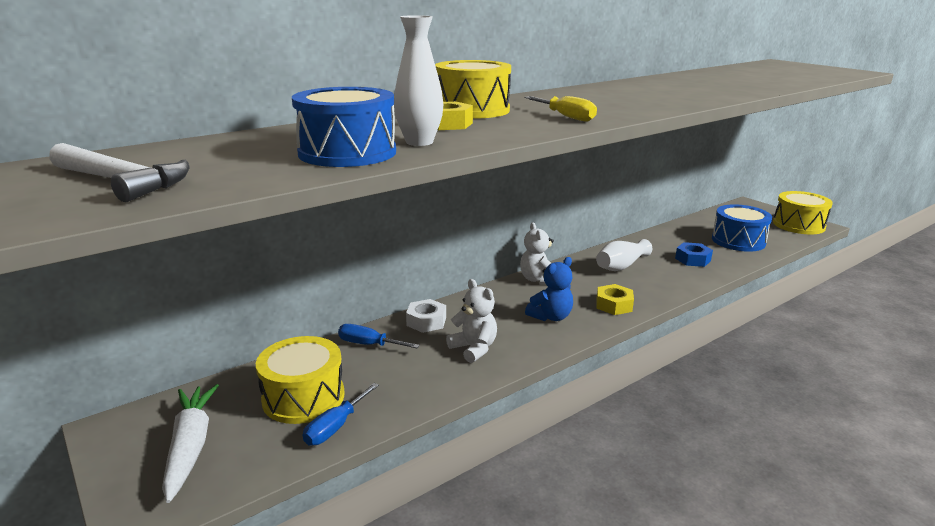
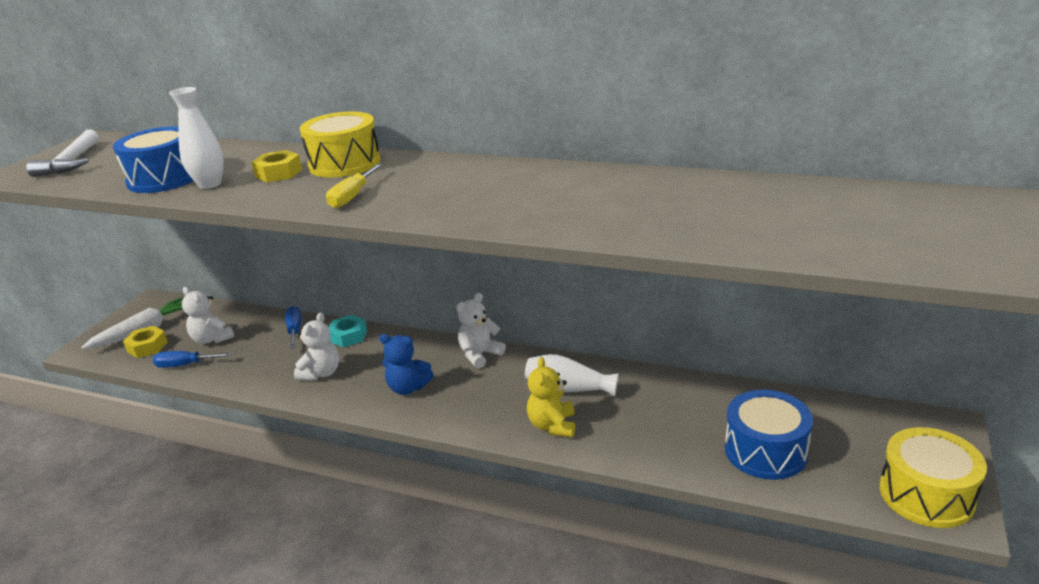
camera: 60 degrees right, 5 degrees up
yellow drum [256,336,345,424] -> white teddy bear [182,287,234,344]
white nut [406,299,446,333] -> turquoise nut [329,315,367,348]
yellow nut [596,284,634,315] -> yellow nut moved to [123,325,168,358]
blue nut [675,242,713,267] -> none
none -> yellow teddy bear [527,357,575,437]

